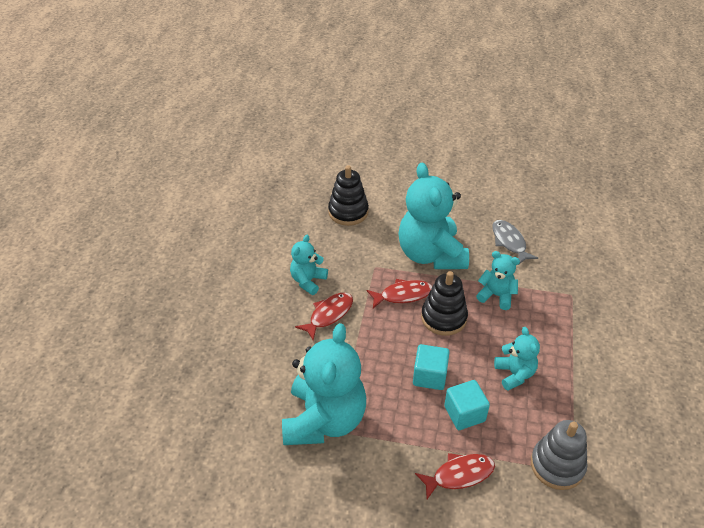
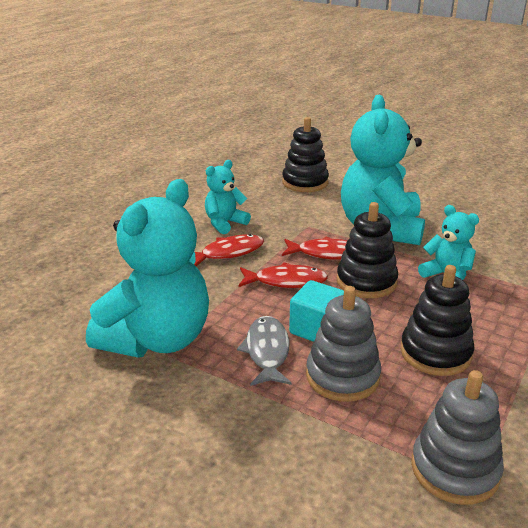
camera: 20 degrees right, 15 degrees down
red fish [415,453,495,499] -> red fish moved to [238,262,328,288]
turquoise cube [444,380,490,430] -> grey stacking toy [306,286,381,402]
grey fish [492,220,538,265] -> grey fish moved to [237,316,292,386]
turquoise teddy bear [494,327,540,391] -> black stacking toy [400,265,475,376]

